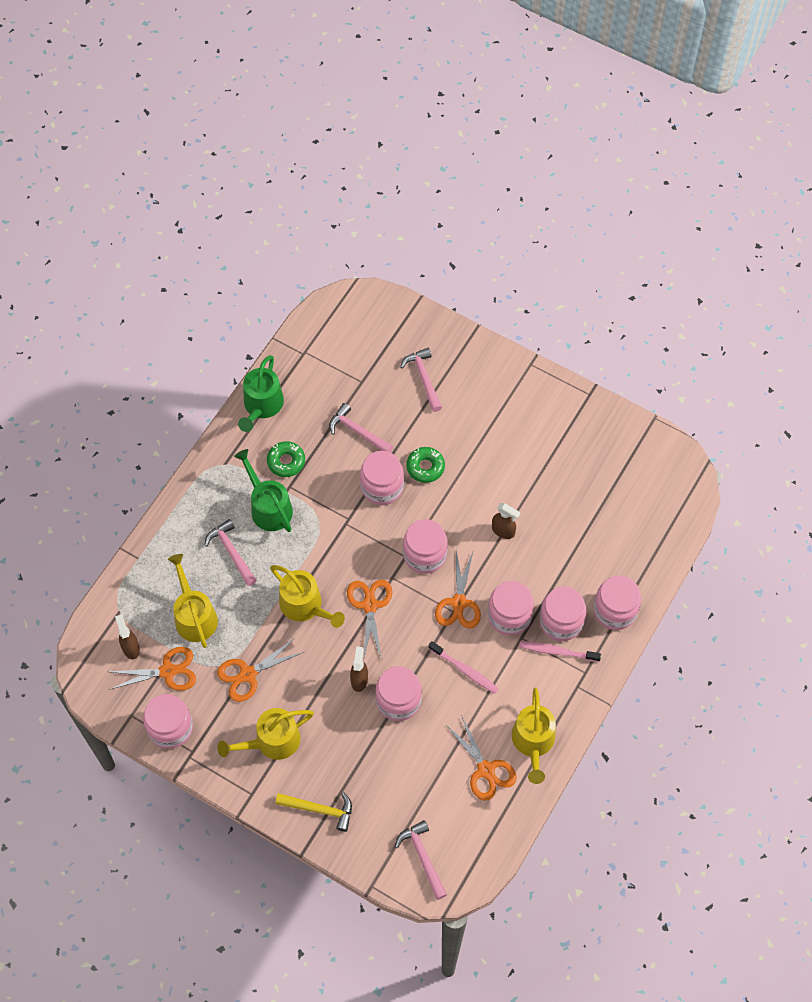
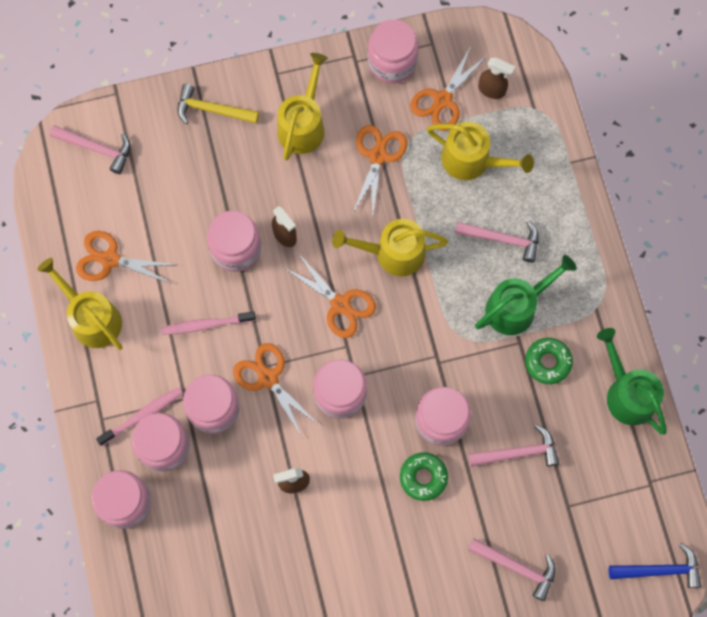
camera: 135 degrees right, 10 degrees up
green watering can [234,449,293,532] -> green watering can turned 45 degrees counterclockwise [475,255,576,335]
yellow hammer [275,792,352,832] -> yellow hammer turned 45 degrees clockwise [177,84,259,124]
none -> blue hammer [609,543,701,588]

